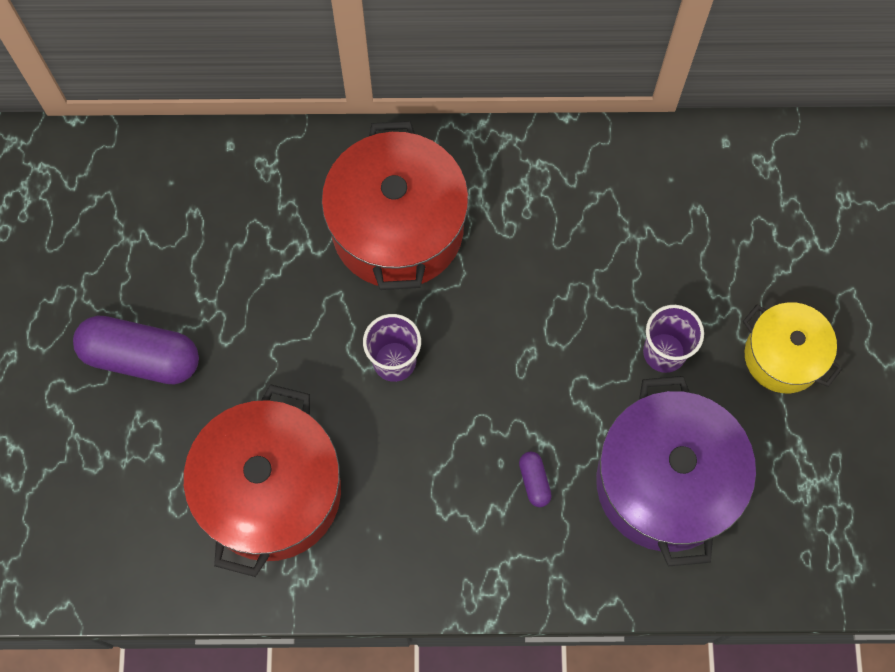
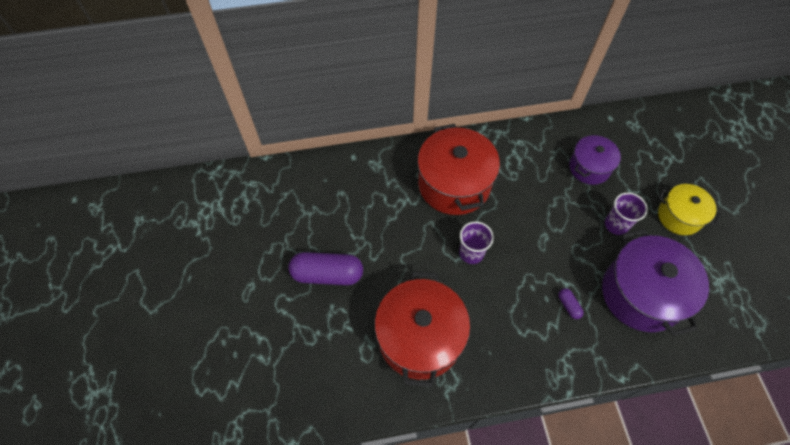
camera: 10 degrees left, 10 degrees down
none -> purple pot [569,135,621,185]

